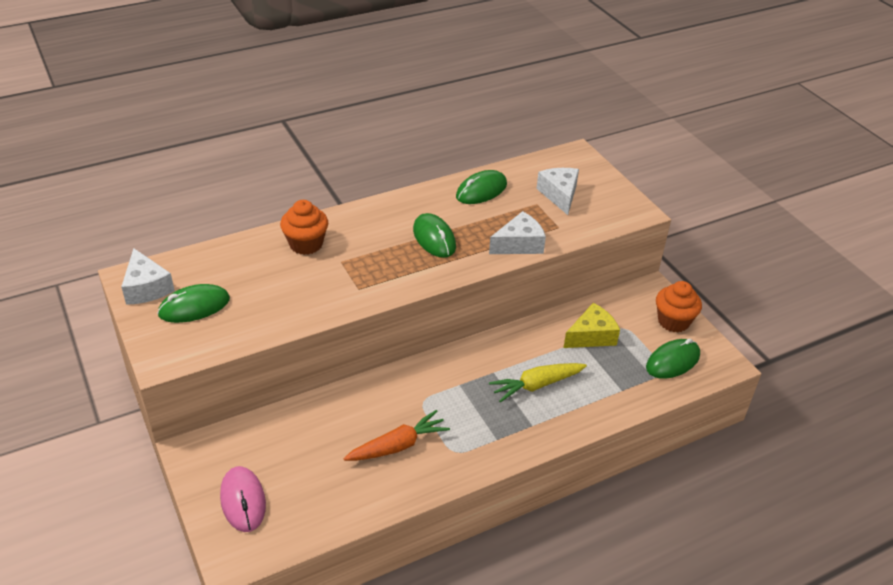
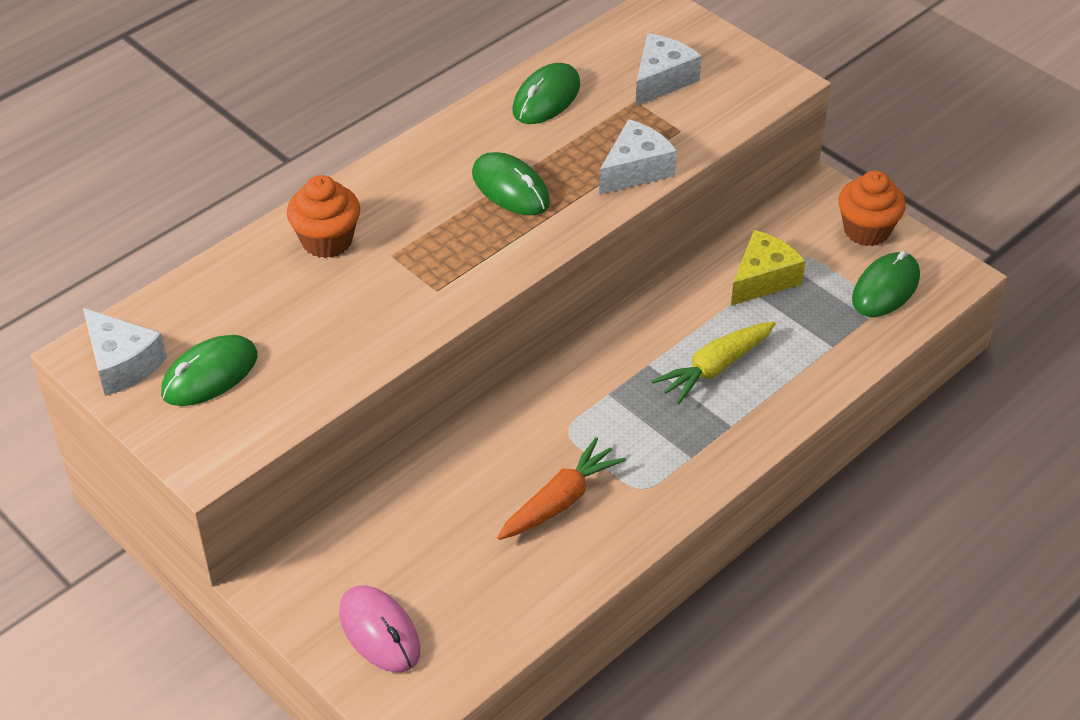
camera: 15 degrees left, 5 degrees up
white cheese [536,168,579,215] -> white cheese turned 60 degrees clockwise [635,34,702,107]

